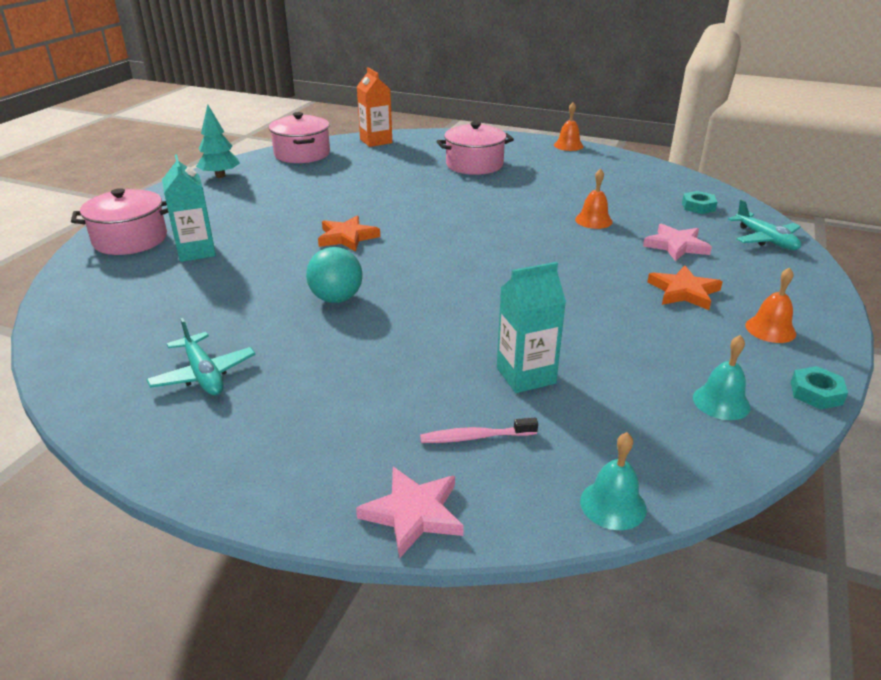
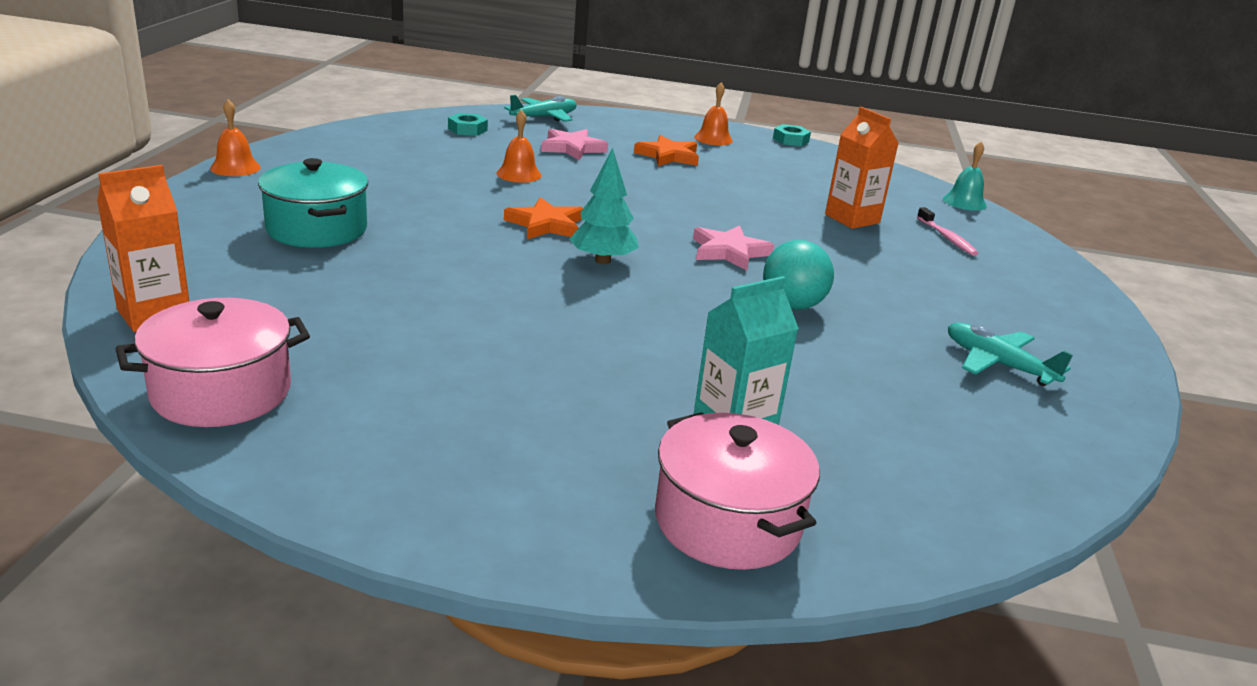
camera: 105 degrees left, 5 degrees down
turquoise plane [147,318,256,395] -> turquoise plane turned 90 degrees counterclockwise [948,322,1073,386]
turquoise tree [196,105,240,178] -> turquoise tree moved to [569,148,639,264]
orange star [318,215,380,252] -> orange star moved to [504,197,583,239]
pink star [356,467,464,559] -> pink star moved to [693,225,774,271]
pink pot [436,122,514,175] -> turquoise pot [258,158,368,248]
turquoise carton [497,262,566,393] -> orange carton [825,107,899,229]
turquoise bell [693,335,750,420] -> none

